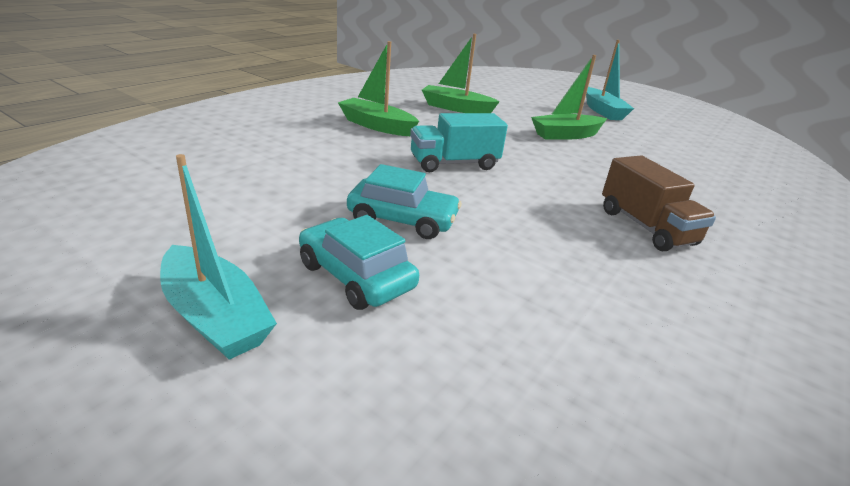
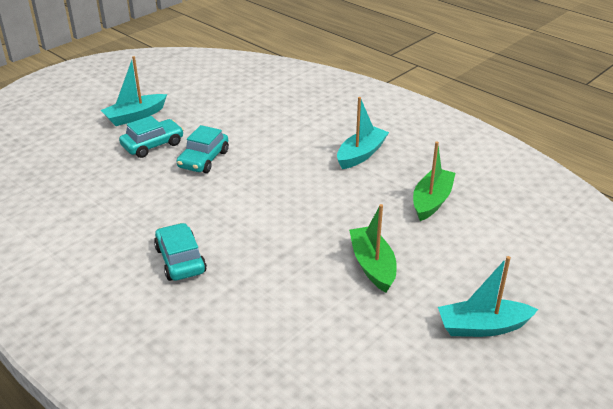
camera: 100 degrees right, 5 degrees up
green boat [338,41,419,136] -> turquoise boat [337,97,389,169]
turquoise truck [410,113,508,172] -> none
brown truck [602,156,716,251] -> turquoise car [154,223,207,281]

